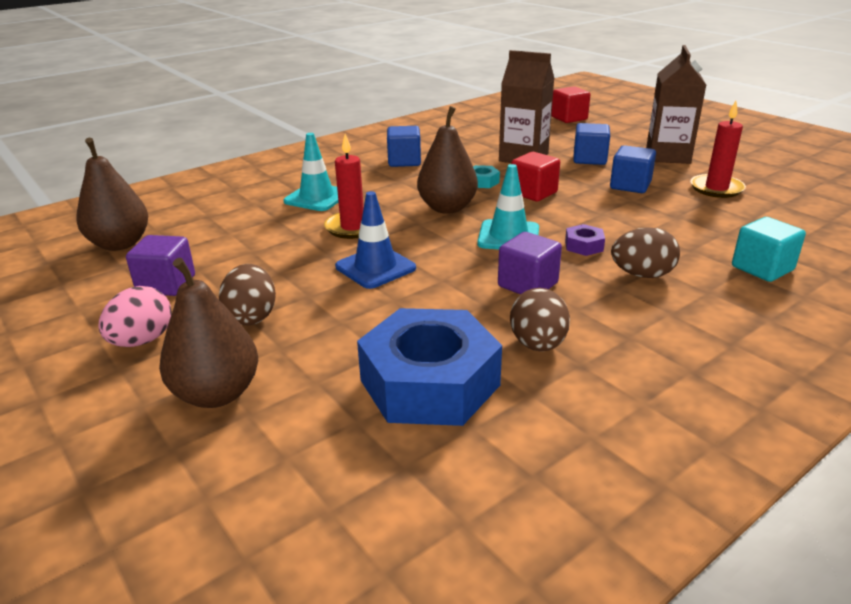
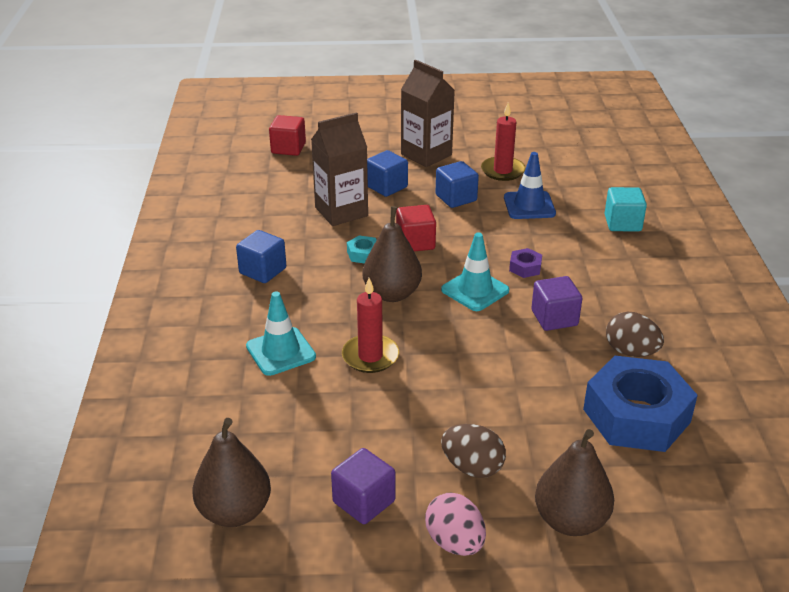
camera: 55 degrees left, 5 degrees up
blue traffic cone [335,191,416,289] -> blue traffic cone moved to [504,152,556,219]
brown egg [611,227,680,278] -> none

